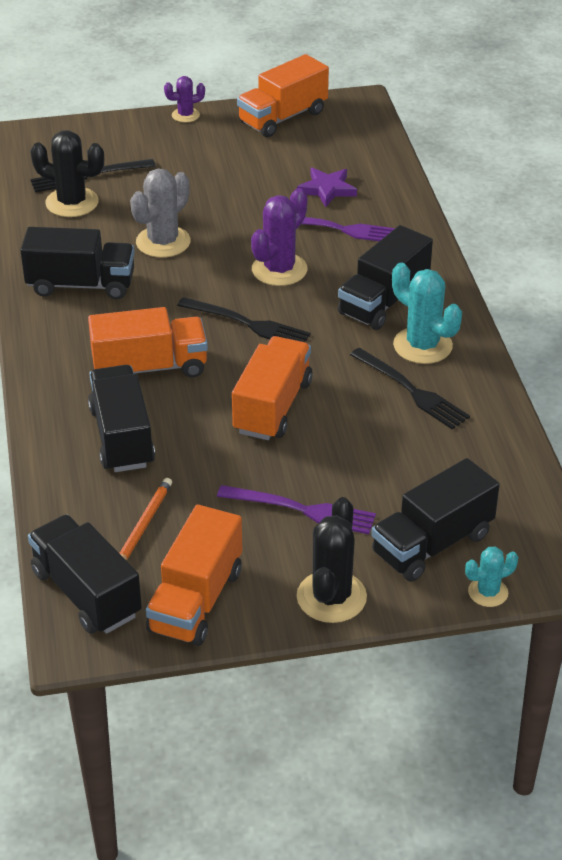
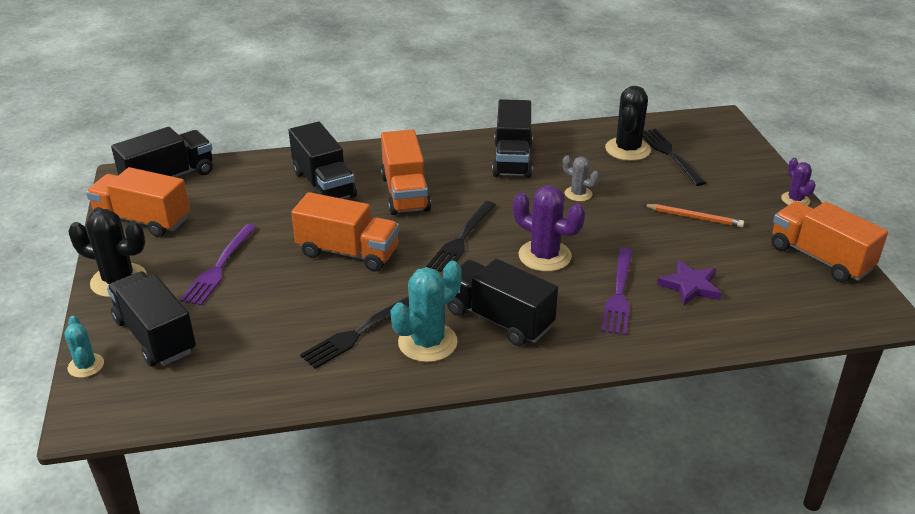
camera: 90 degrees right, 5 degrees down
black truck [88,365,155,472] -> black truck turned 75 degrees clockwise [288,122,357,199]
orange pencil [119,478,172,560] -> orange pencil moved to [644,204,744,227]
grey cactus [130,168,191,258] -> grey cactus [562,155,599,202], size x0.57

